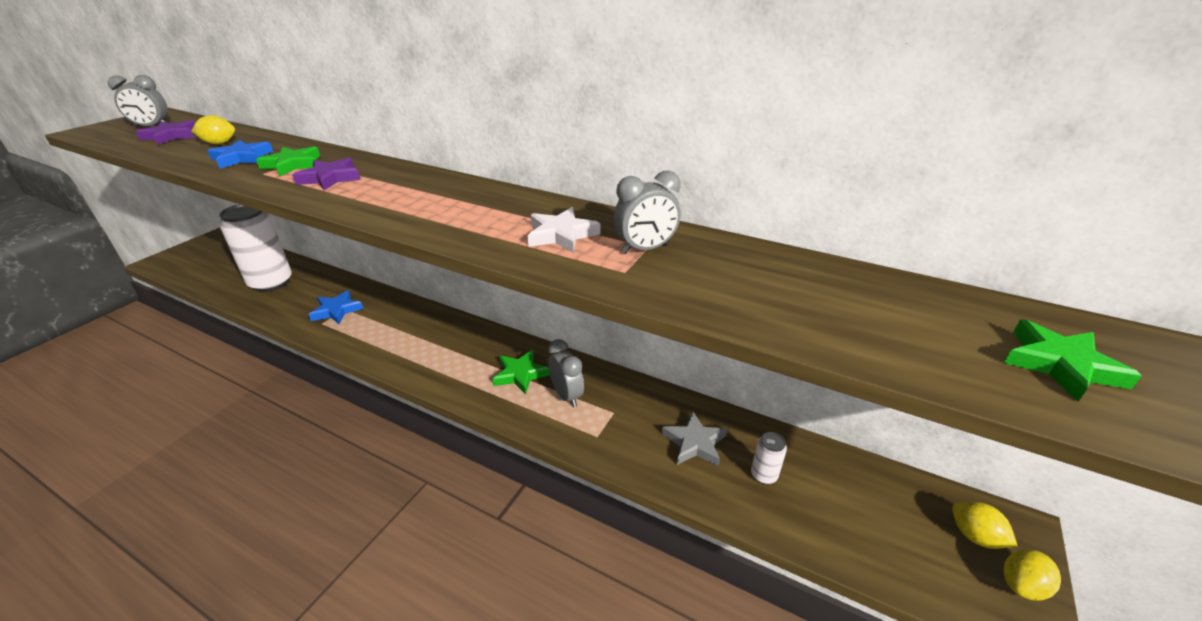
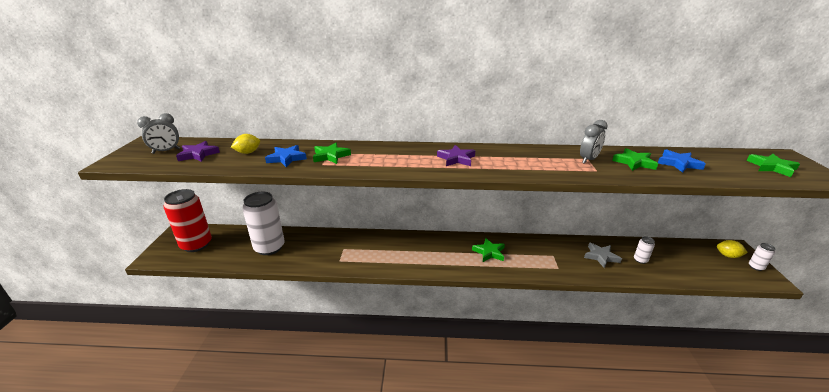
camera: 25 degrees left, 5 degrees down
purple star [292,158,361,191] -> purple star moved to [437,145,475,166]
blue star [309,291,363,324] -> blue star moved to [658,149,706,173]
white star [527,207,600,253] -> none
grey clock [548,339,584,407] -> none
yellow lemon [1003,549,1061,601] -> white can [749,243,775,271]
none -> red can [164,189,212,252]
none -> green star [612,148,658,171]

